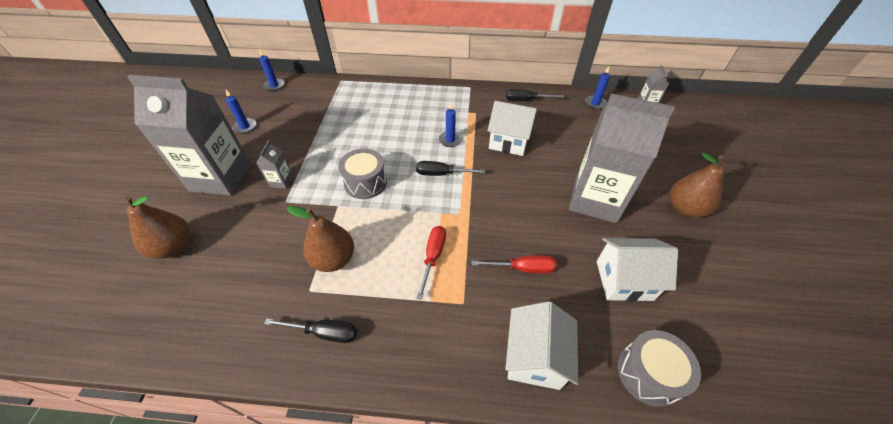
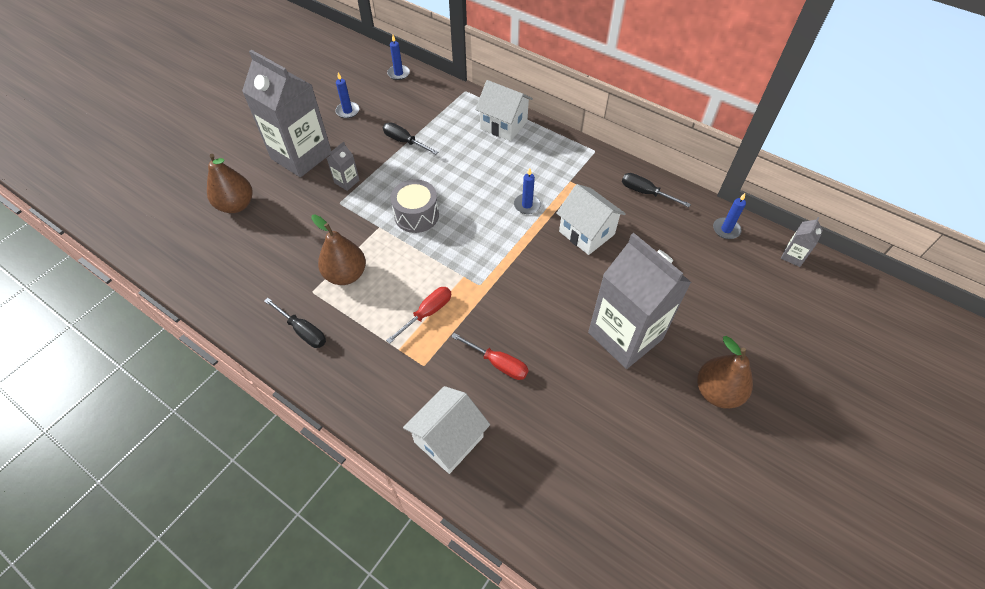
camera: 30 degrees right, 5 degrees up
black screwdriver [416,161,485,176] -> black screwdriver moved to [383,122,438,154]
white house [597,238,678,302] -> white house moved to [475,80,533,141]
grey drum [618,330,701,407] -> none

